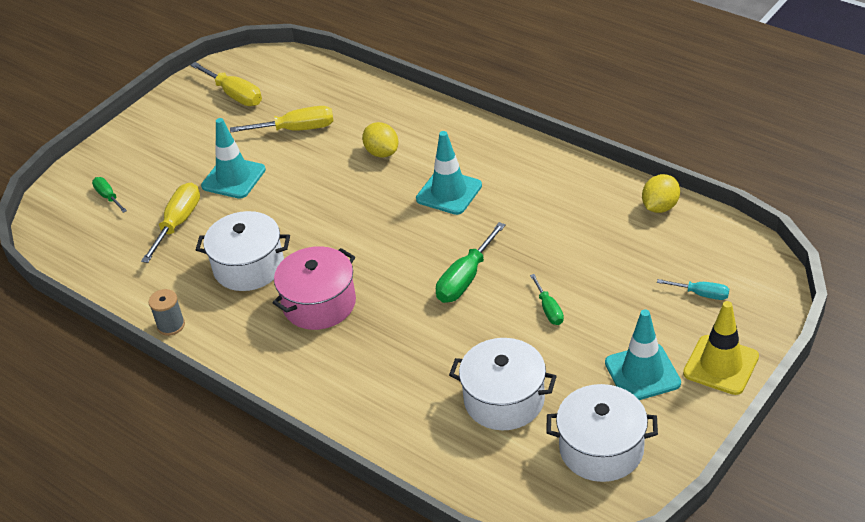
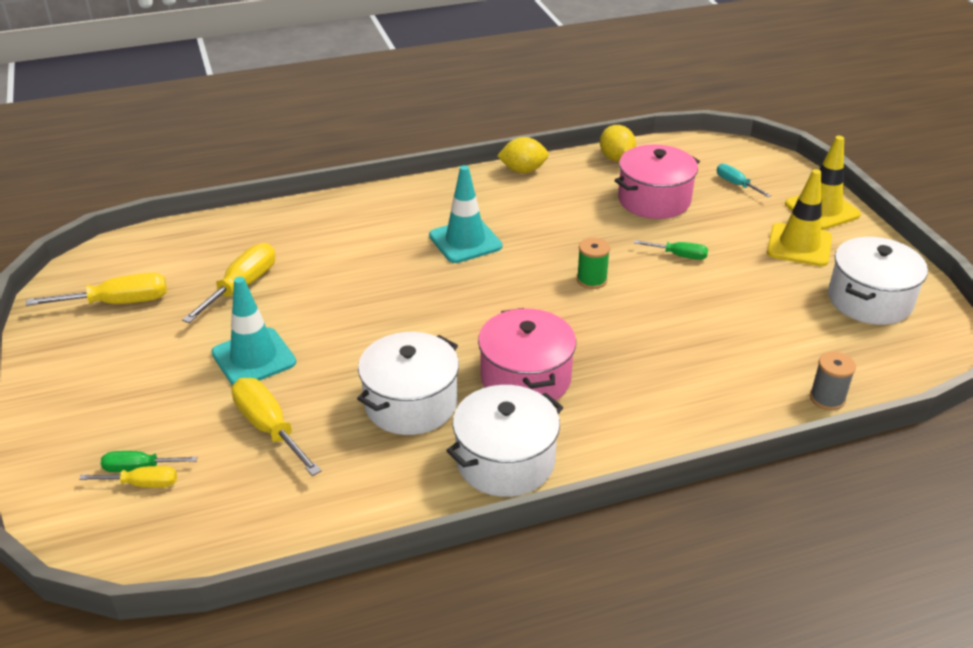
camera: 60 degrees left, 5 degrees down
grey spool [148,289,185,336] -> grey spool moved to [810,352,856,410]
yellow lemon [362,122,398,158] -> yellow lemon moved to [497,137,549,173]
green screwdriver [436,222,506,303] -> green spool [577,238,610,289]
white pot [449,338,557,430] -> white pot moved to [446,385,563,497]
turquoise traffic cone [605,309,681,400] -> yellow traffic cone [767,169,832,266]
turquoise screwdriver [657,279,729,300] -> turquoise screwdriver turned 90 degrees counterclockwise [717,163,771,197]
none -> yellow screwdriver [79,466,177,488]
none -> pink pot [615,145,700,219]

